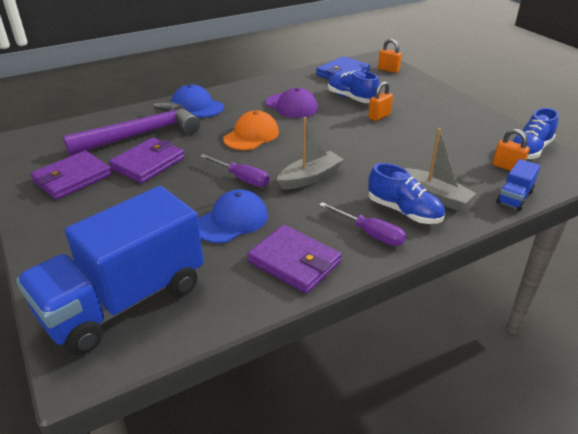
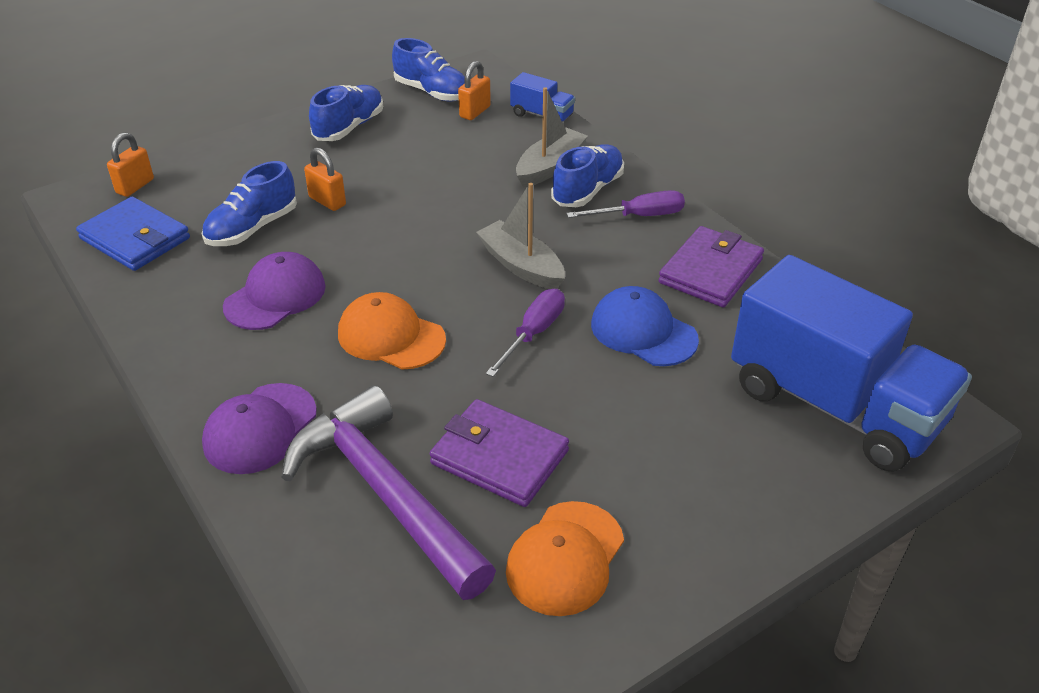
camera: 95 degrees left, 5 degrees up
purple wallet [30,151,112,200] -> orange cap [506,501,624,616]
blue cap [171,84,224,118] -> purple cap [202,383,317,474]
purple screwdriver [319,202,406,246] -> purple screwdriver turned 45 degrees clockwise [566,190,685,218]
none -> blue shoe [309,85,383,141]

